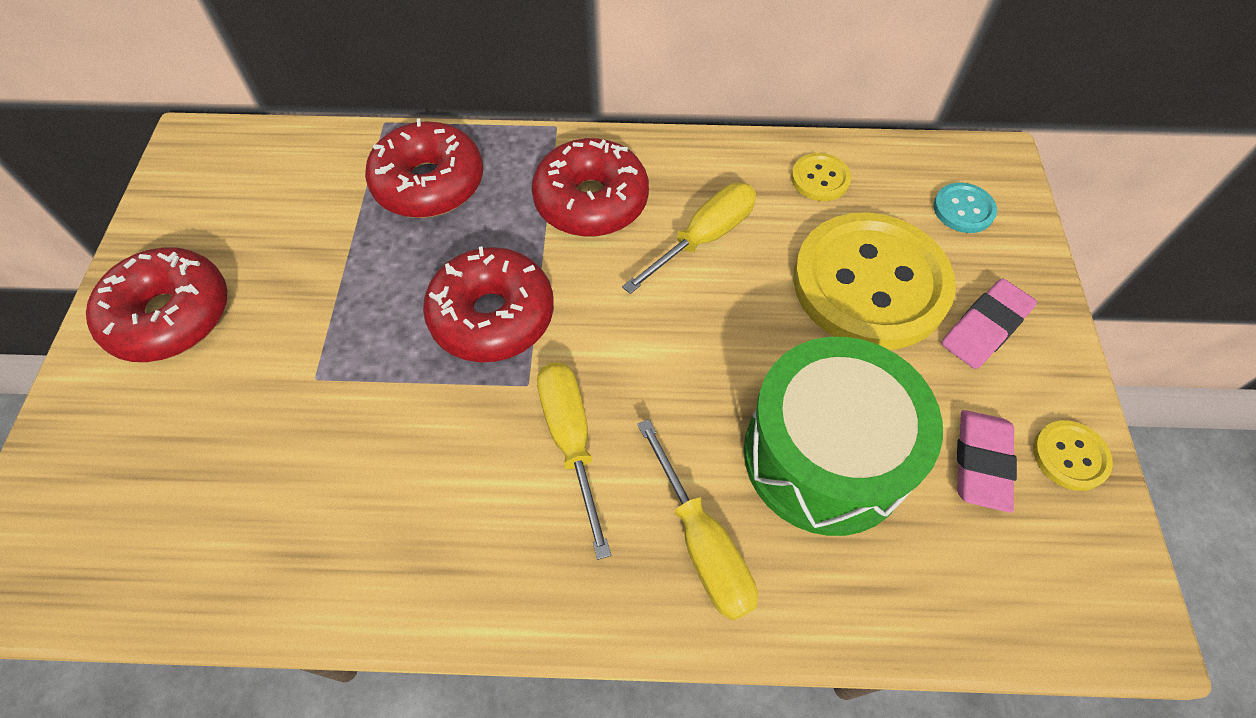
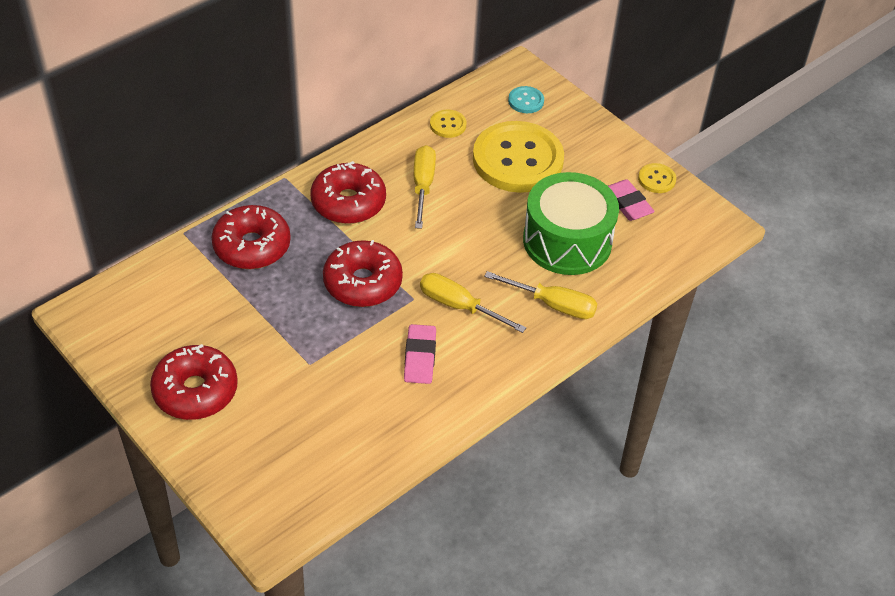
camera: 45 degrees left, 10 degrees down
pink eraser [941,278,1037,369] -> pink eraser moved to [404,324,436,384]

